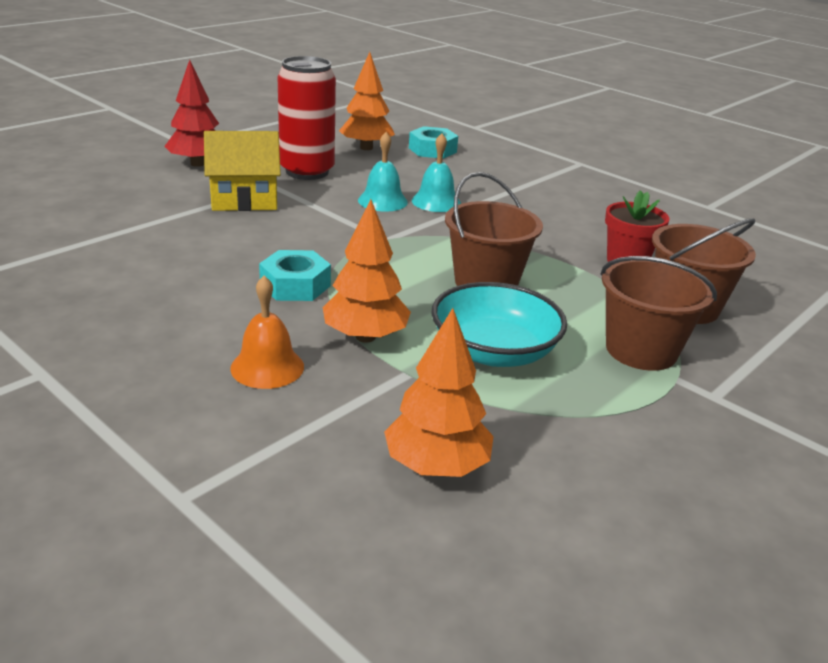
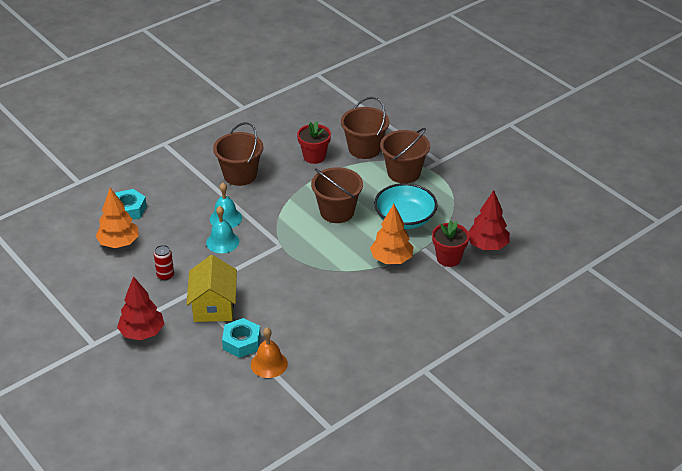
camera: 80 degrees left, 10 degrees up
orange bell [230,276,304,389] -> orange bell moved to [251,327,288,378]
turquoise nut [259,250,331,301] -> turquoise nut moved to [222,318,261,358]
red can [278,56,336,180] -> red can [154,245,174,281], size x0.44
orange tree [384,308,494,477] -> red tree [469,190,510,250]
none -> brown bucket [213,122,263,186]
none -> red flower pot [432,220,469,267]

